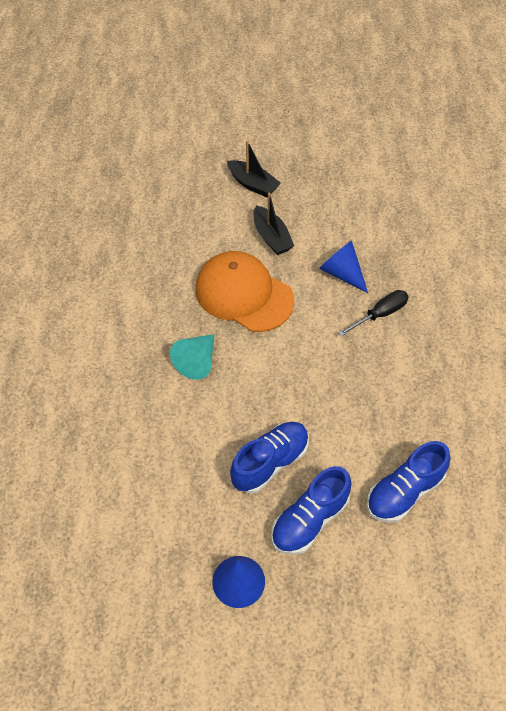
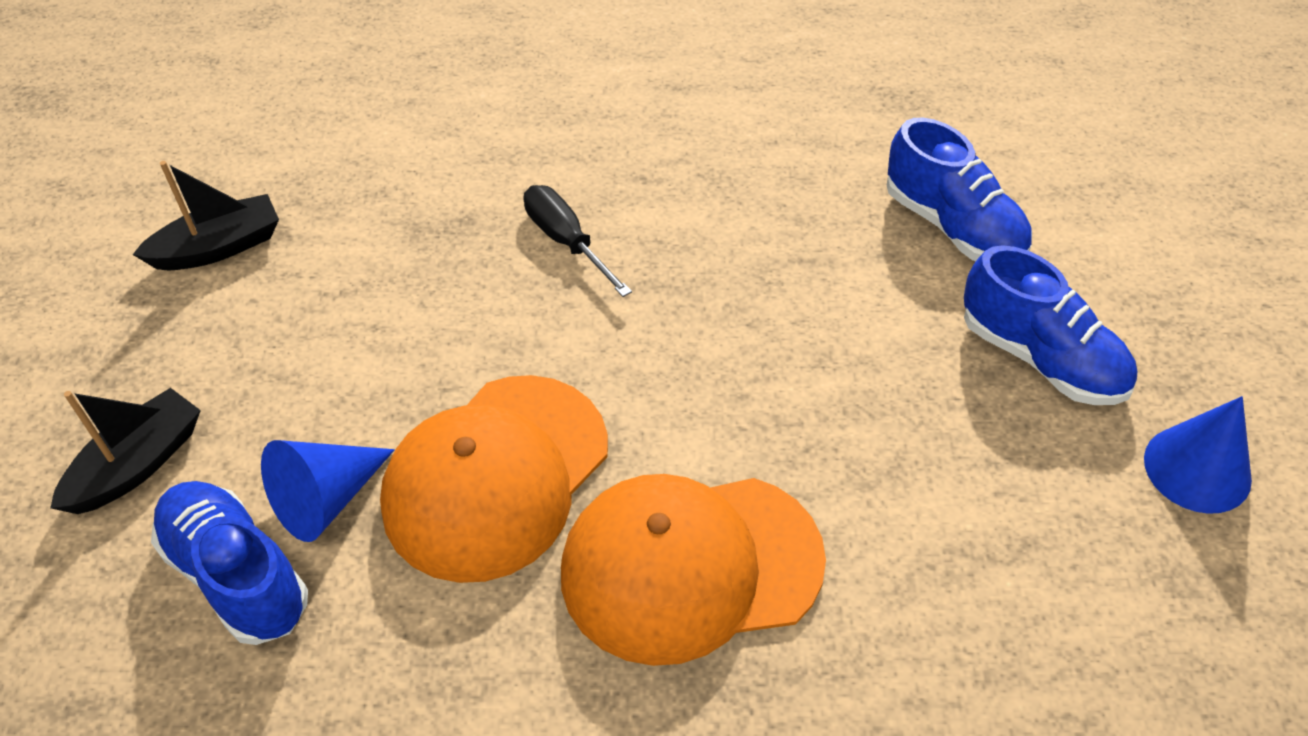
camera: 90 degrees left, 5 degrees down
turquoise cone [170,334,215,380] -> orange cap [561,474,826,666]
blue shoe [230,422,309,493] -> blue shoe moved to [151,481,308,645]
black boat [254,192,294,255] -> black boat moved to [132,161,279,271]
blue cone [319,241,368,293] -> blue cone moved to [261,440,395,542]

